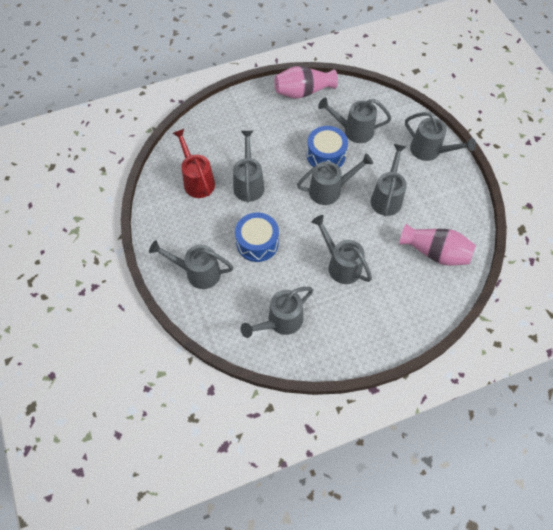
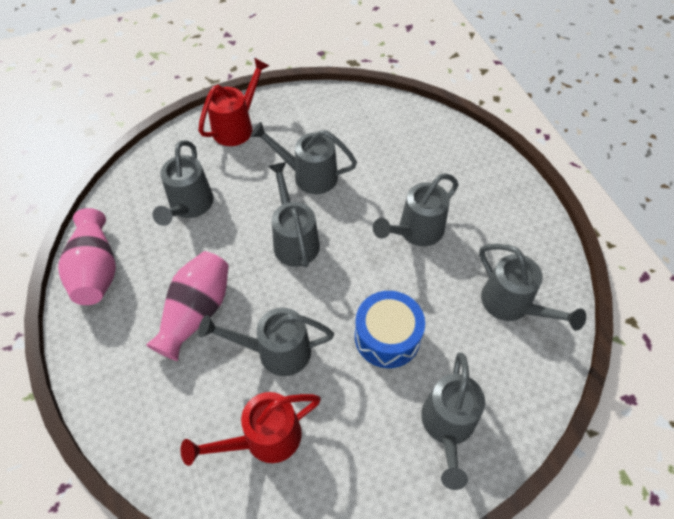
camera: 90 degrees left, 5 degrees down
blue drum [307,126,348,168] -> none
pink vase [399,224,476,266] -> pink vase moved to [146,251,229,361]
grey watering can [405,112,476,161] -> red watering can [198,58,269,146]

